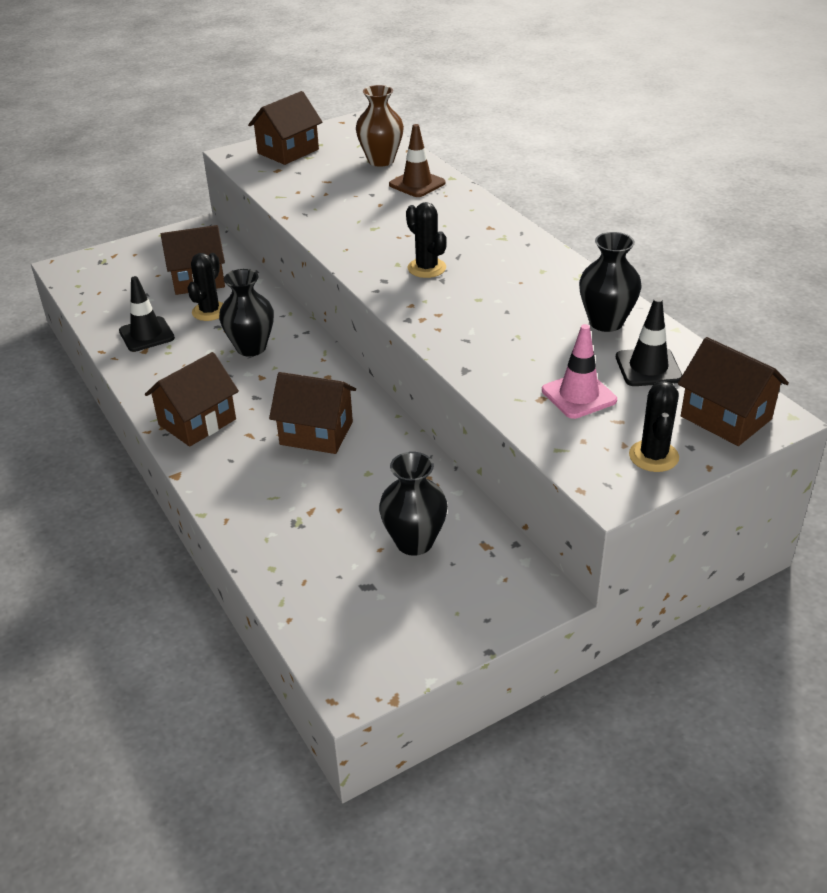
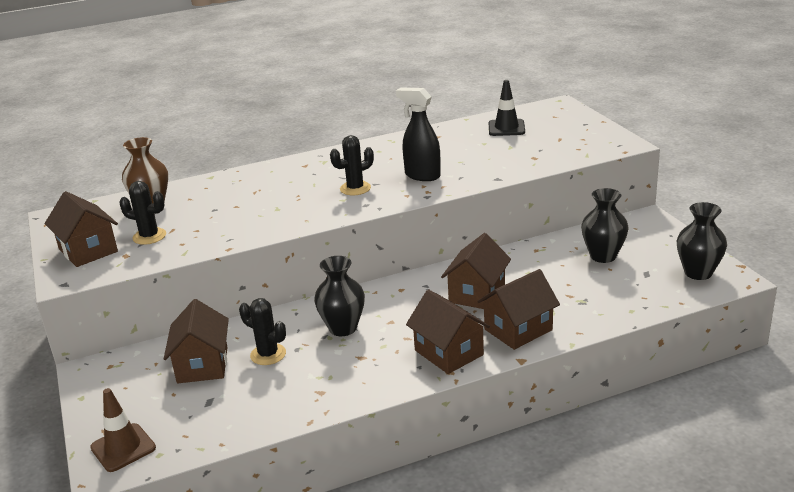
camera: 80 degrees left, 10 degrees down
black traffic cone [119,276,175,352] -> none
brown traffic cone [389,124,446,197] -> brown traffic cone moved to [90,388,156,472]
pink traffic cone [542,324,617,419] -> none
black vase [579,232,642,332] -> black vase moved to [677,202,727,280]
black cactus [629,381,679,472] -> black cactus moved to [119,181,166,245]
brown house [678,337,789,446] -> brown house moved to [477,269,560,350]
none -> black spray bottle [396,87,441,181]

